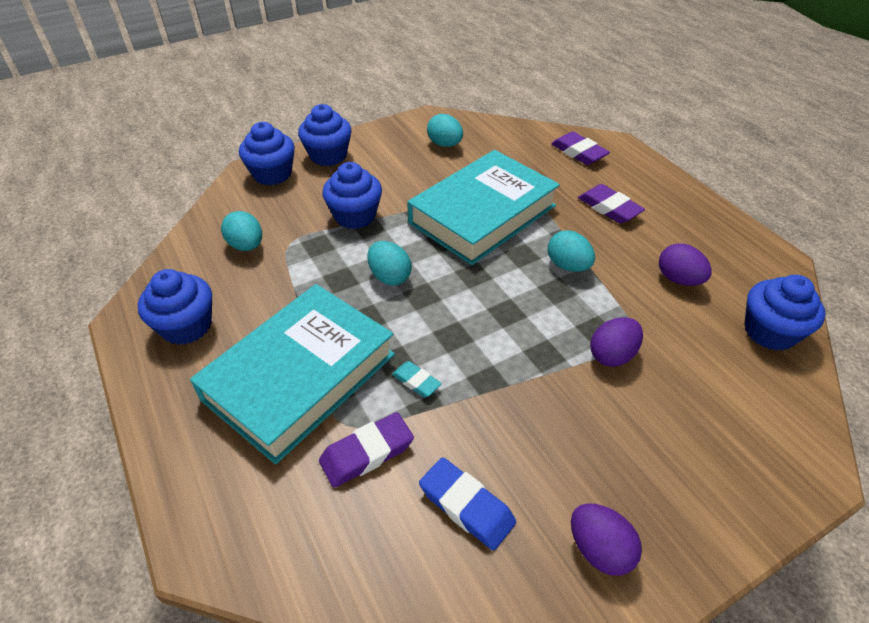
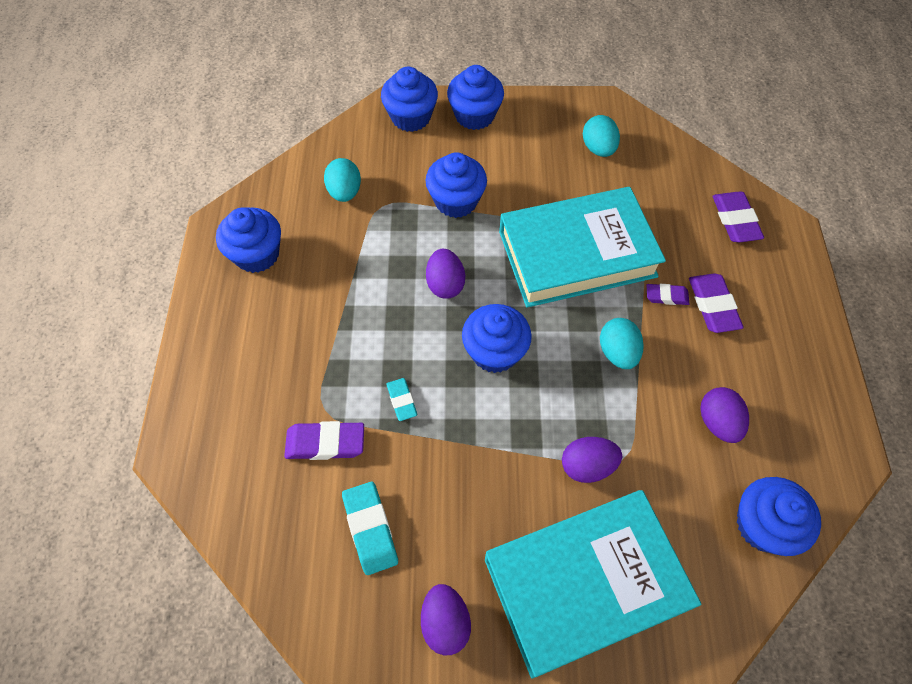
camera: 30 degrees right, 15 degrees up
turquoise book [190,284,395,464] -> turquoise book moved to [485,490,701,679]
turquoise egg [367,241,412,286] -> purple egg [426,249,465,299]
blue eraser [419,457,516,550] -> turquoise eraser [342,482,398,575]
none -> blue cupcake [462,304,532,373]
none -> purple eraser [646,284,689,305]

